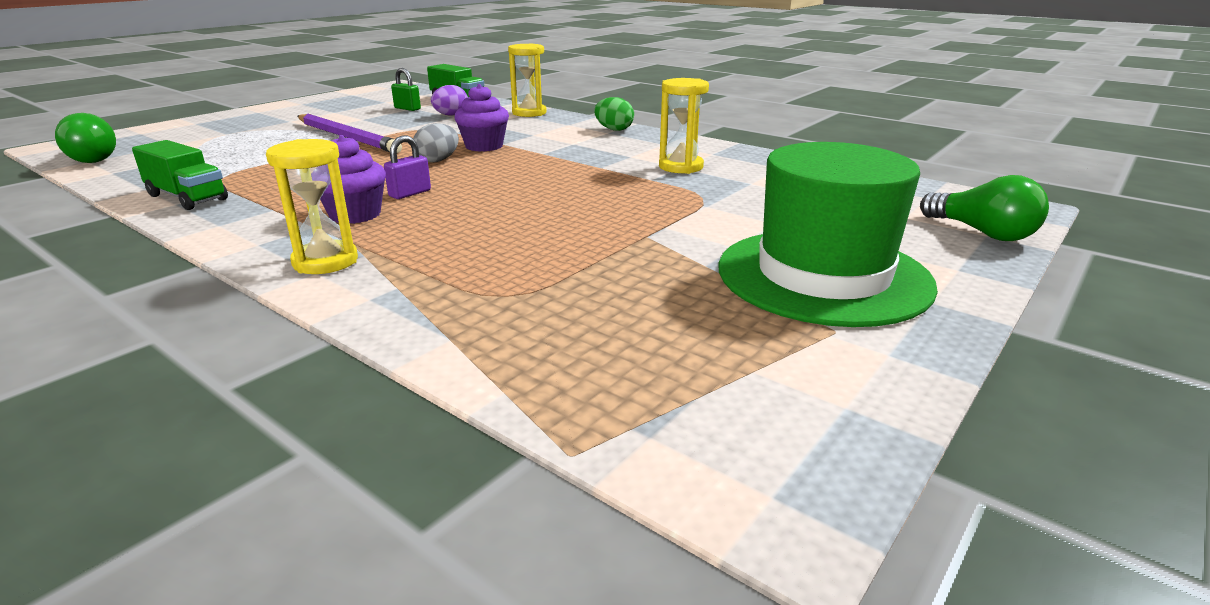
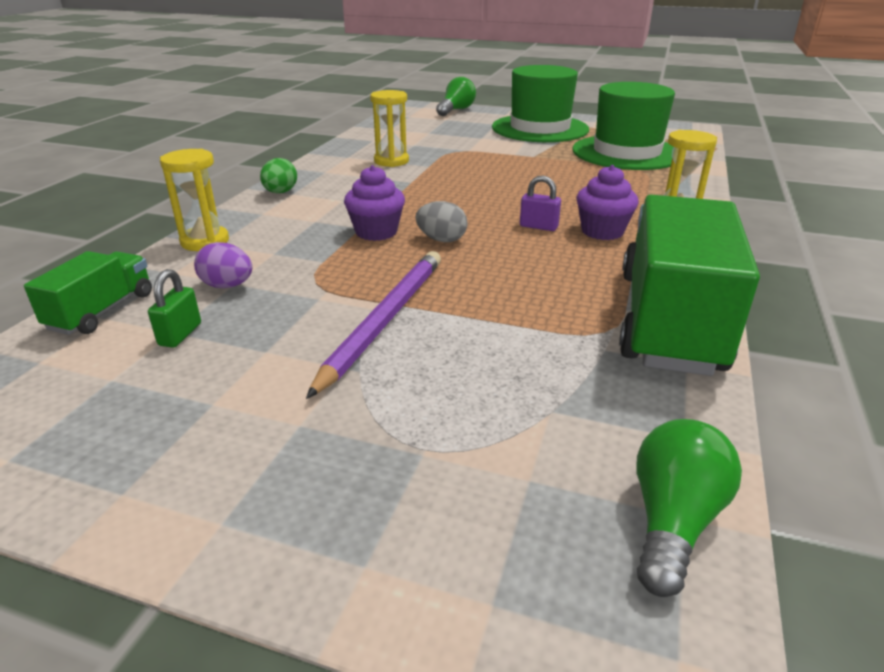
camera: 110 degrees left, 5 degrees up
green truck [132,140,228,210] -> green truck [619,195,760,376], size x2.03
none -> green hat [572,82,675,170]

